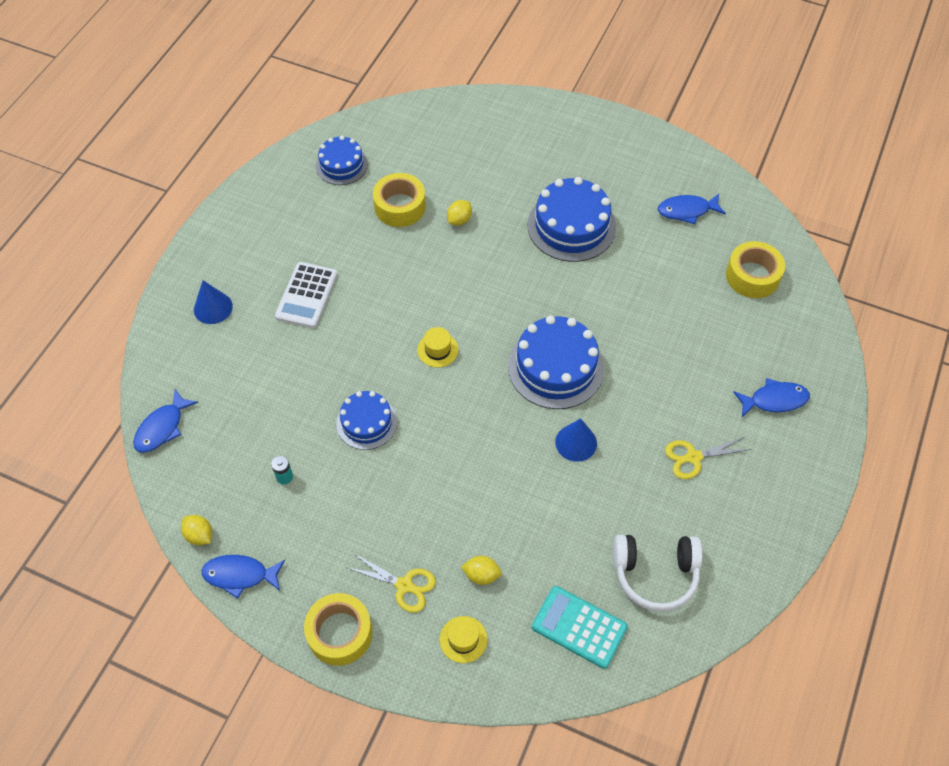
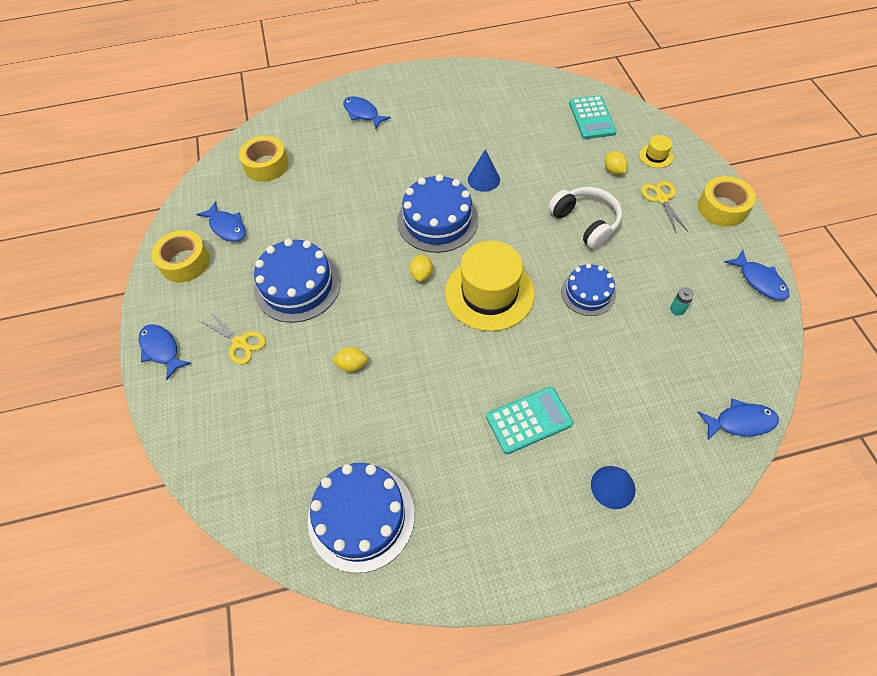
camera: 125 degrees left, 0 degrees up
yellow lemon [181,515,212,545] -> yellow lemon moved to [410,254,433,282]
white calculator [275,262,338,328] -> turquoise calculator [486,387,573,454]
blue cake [316,136,368,185] -> blue cake [308,463,415,573], size x1.63
yellow tape [373,173,426,227] -> yellow tape moved to [152,230,210,282]
yellow hat [417,327,458,367] -> yellow hat [445,241,535,331], size x2.35
white headphones [613,535,703,611] -> white headphones moved to [548,187,622,249]
yellow scissors [665,437,751,479] -> yellow scissors moved to [200,311,266,364]
none -> blue fish [139,324,191,380]

